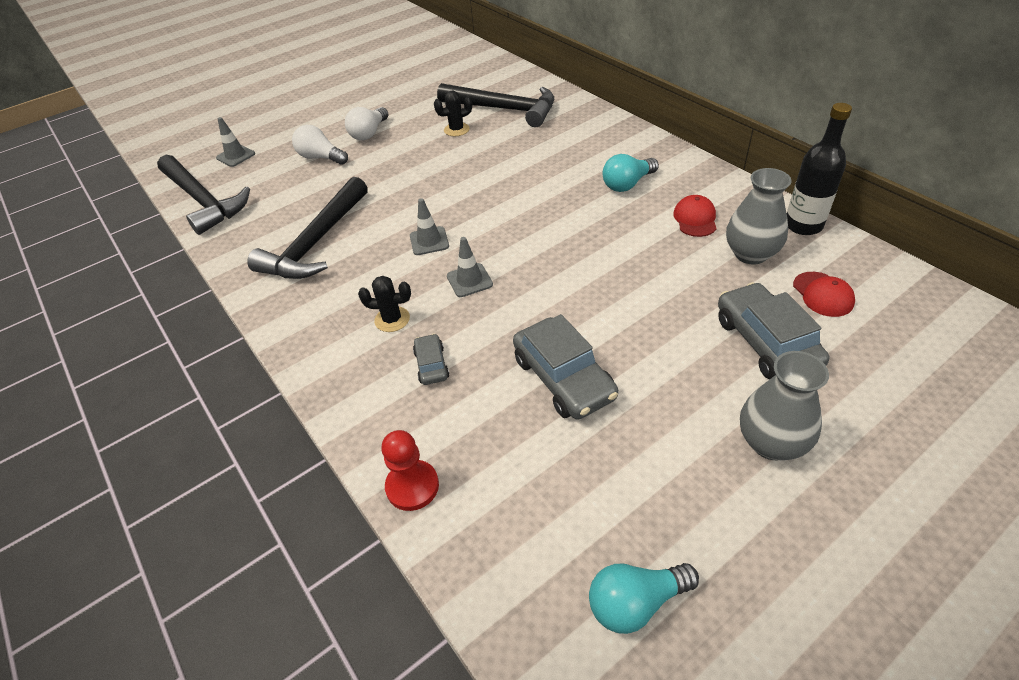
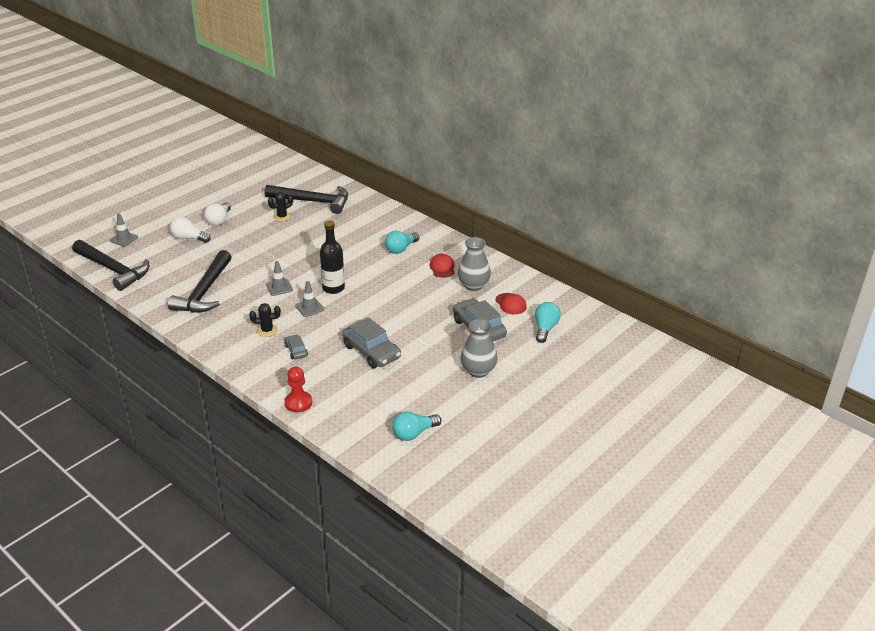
camera: 15 degrees left, 10 degrees down
black bottle [787,103,852,235] -> black bottle moved to [320,221,345,294]
none -> turquoise light bulb [535,302,561,343]

